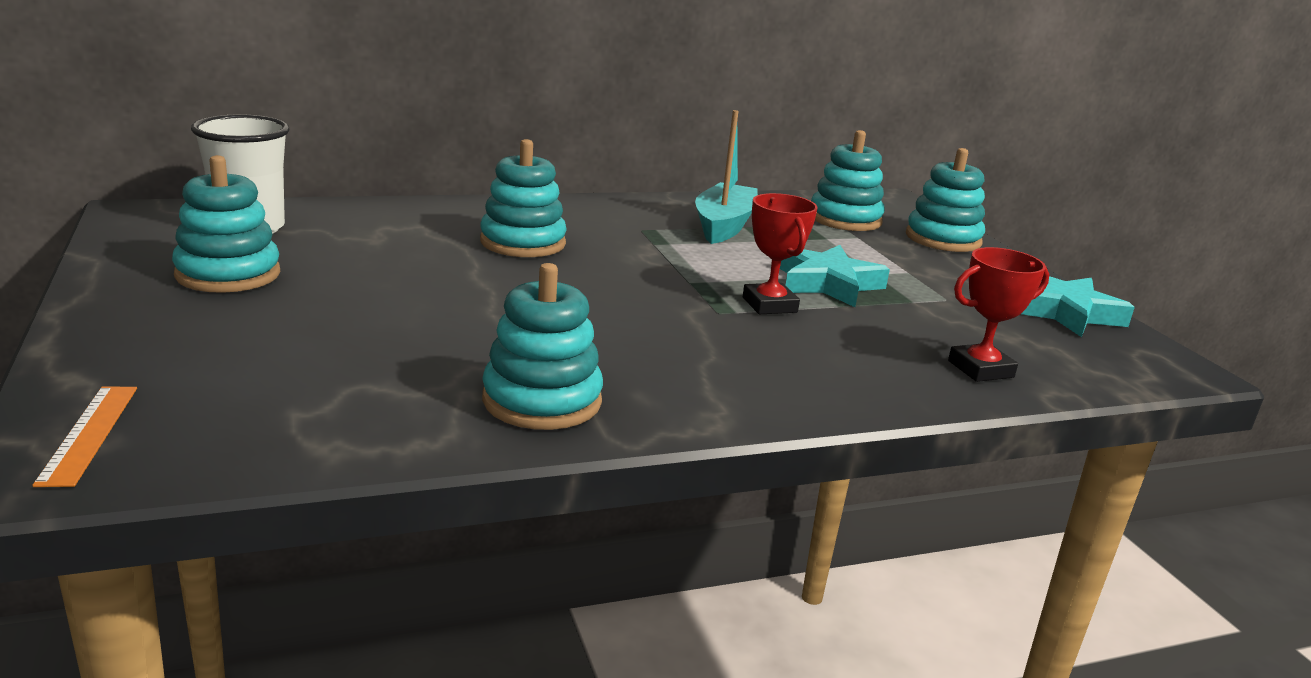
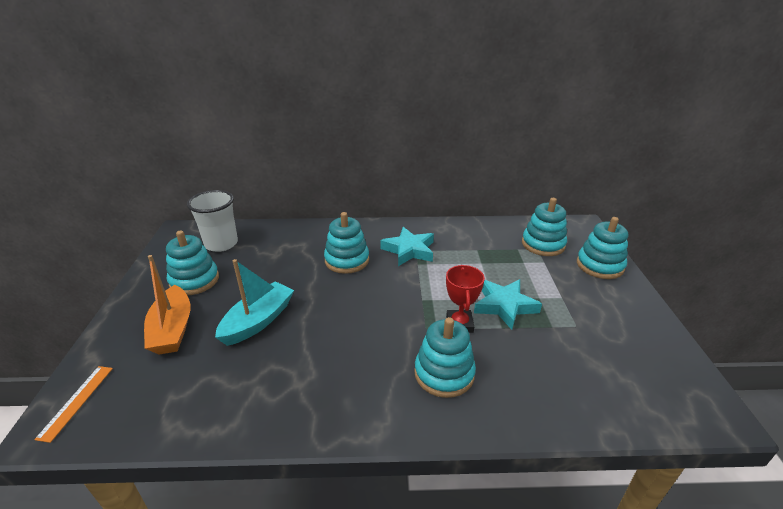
camera: 20 degrees right, 10 degrees up
turquoise stacking toy [482,263,603,430] -> turquoise stacking toy moved to [414,317,476,398]
turquoise boat [695,110,758,244] -> turquoise boat moved to [215,259,294,346]
red trophy [948,247,1049,382] -> none
turquoise star [1021,276,1135,337] -> turquoise star moved to [380,227,434,266]
none -> orange boat [144,255,191,355]

